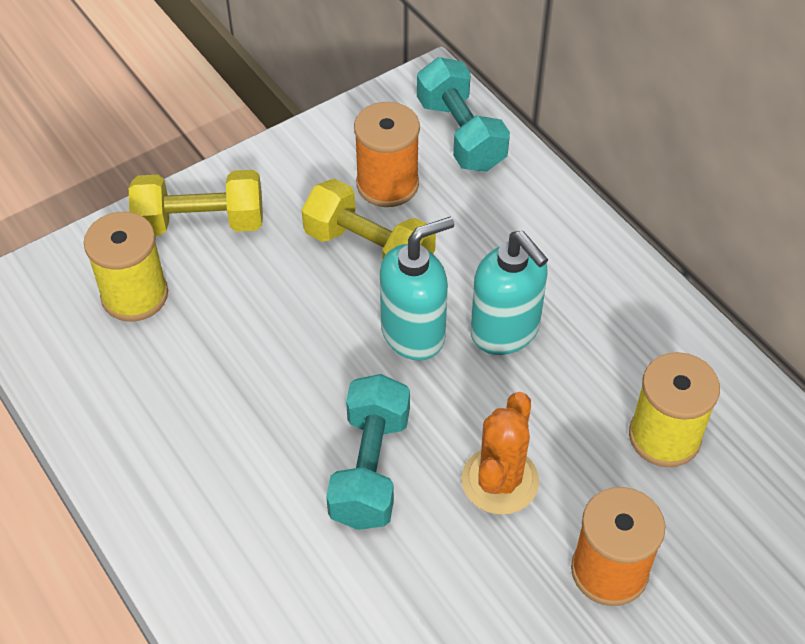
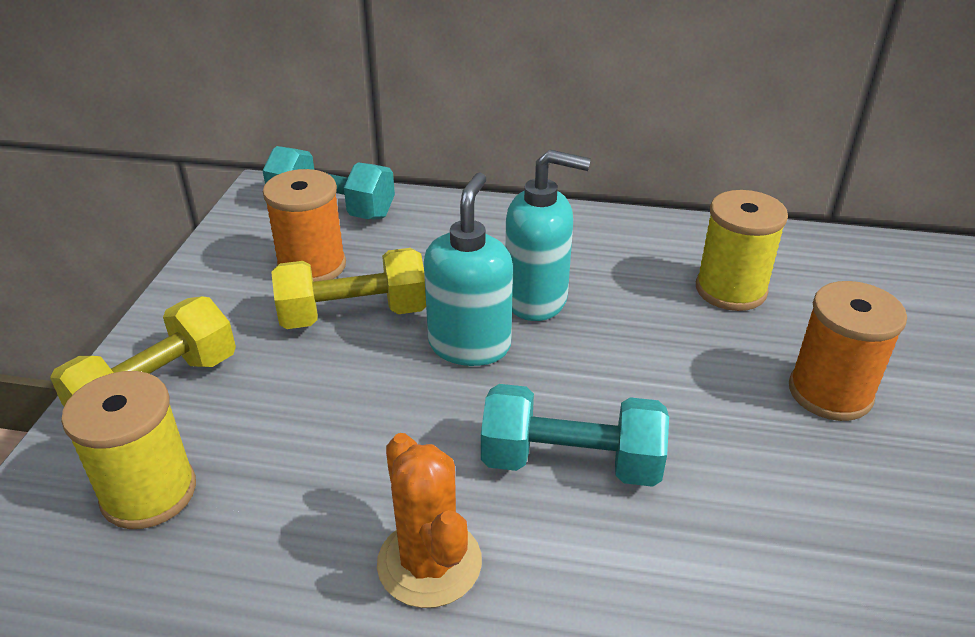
camera: 45 degrees left, 15 degrees down
turquoise dumbbell [326,374,410,530] -> turquoise dumbbell turned 45 degrees counterclockwise [481,384,669,487]
orange cactus [461,392,539,515] -> orange cactus moved to [377,433,482,608]

